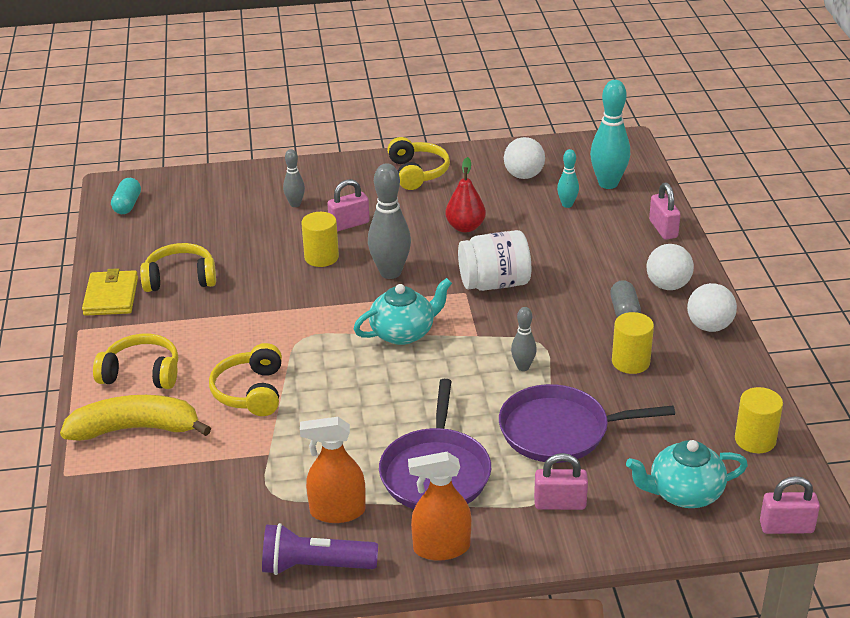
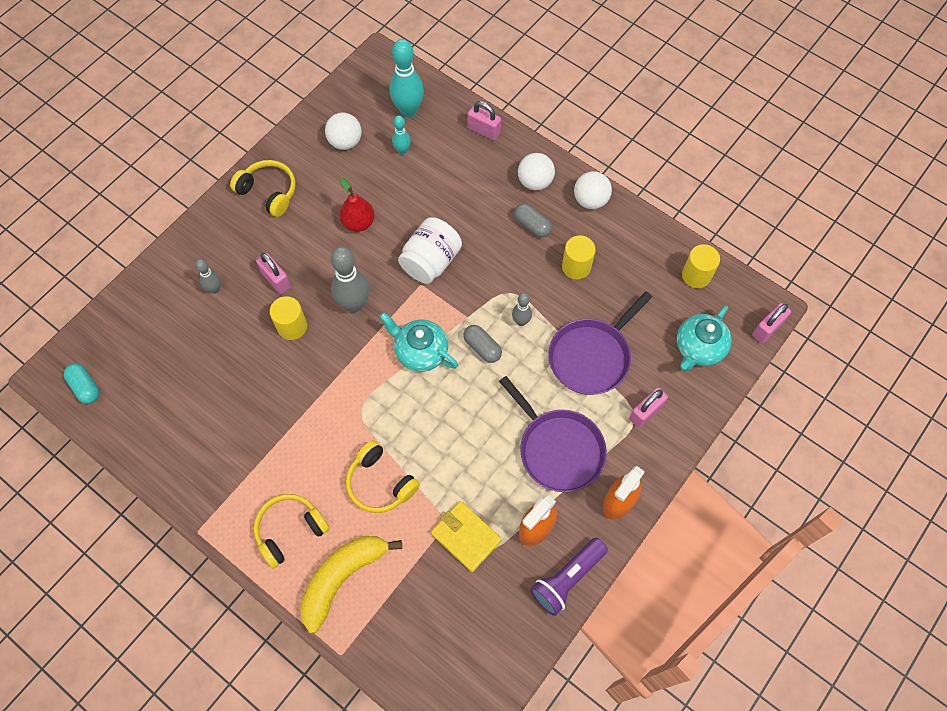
camera: 45 degrees left, 30 degrees up
yellow wallet [82,268,138,316] -> yellow wallet moved to [431,501,502,572]
yellow headphones [140,243,216,292] -> none
pink padlock [327,179,370,232] -> pink padlock turned 60 degrees counterclockwise [256,253,291,294]
turquoise teapot [354,278,452,345] -> turquoise teapot turned 75 degrees counterclockwise [379,312,458,372]
none -> grey capsule [463,325,502,363]

